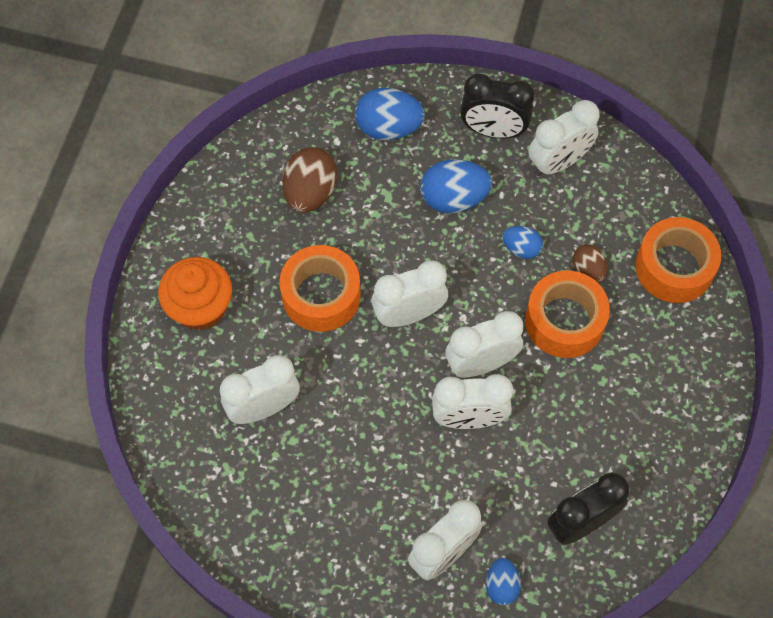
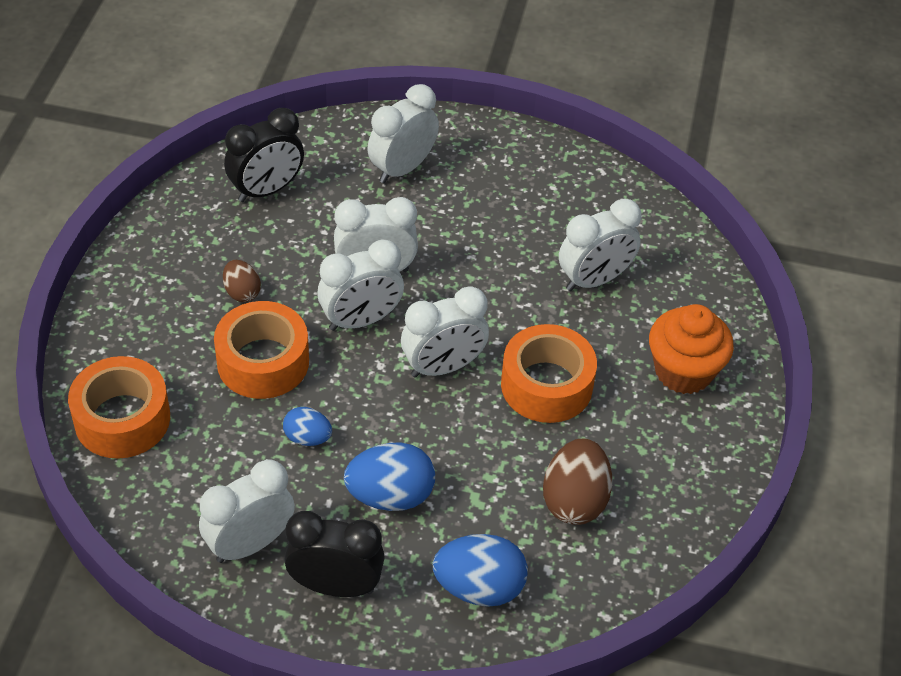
camera: 175 degrees right, 15 degrees down
blue egg [486,558,521,605] -> none
brown egg [573,244,607,282] -> brown egg moved to [223,260,261,302]

